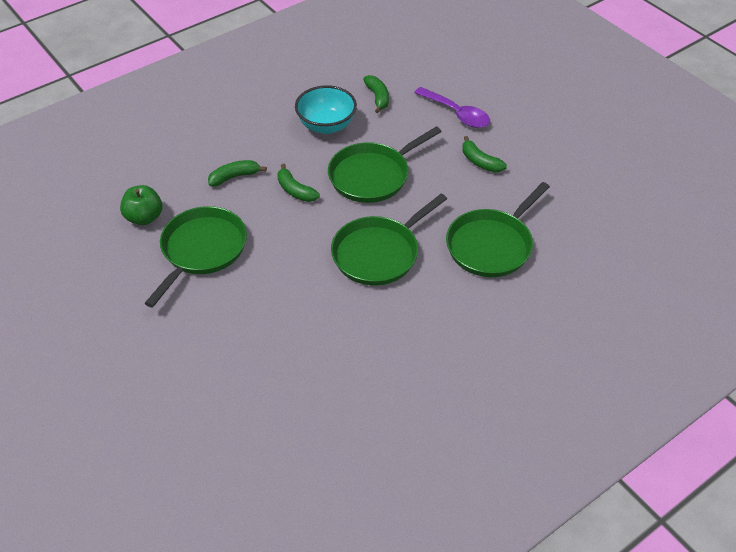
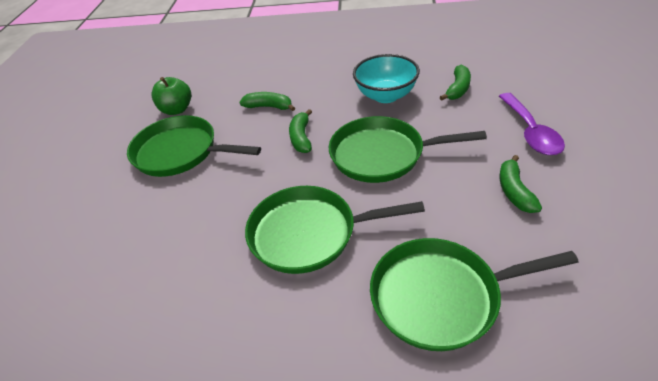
camera: 45 degrees right, 5 degrees down
green pan [144,206,247,308] -> green pan turned 135 degrees counterclockwise [127,115,261,177]

